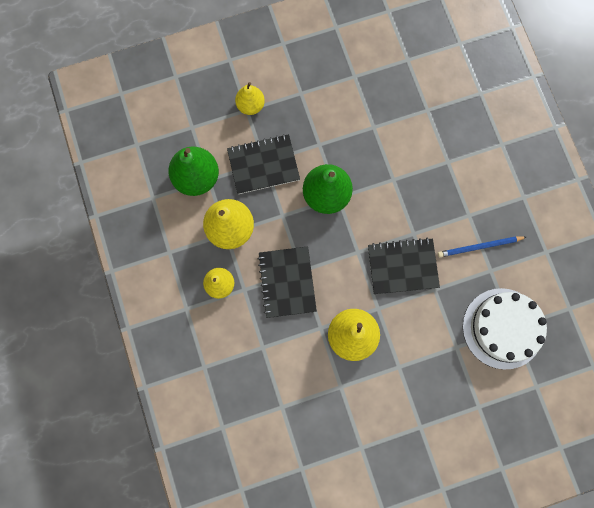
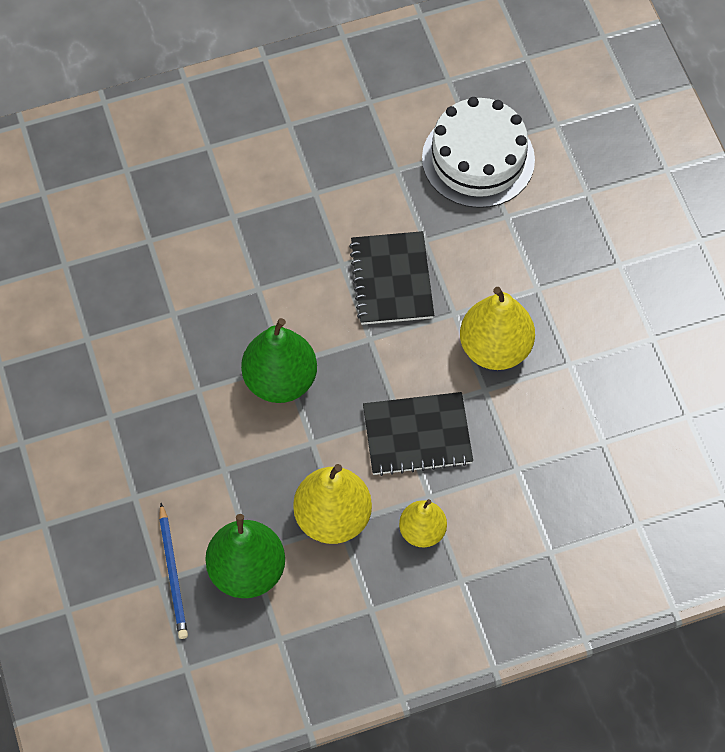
camera: 90 degrees left, 15 degrees down
black notebook [227,134,300,194] -> none
yellow pear [235,82,265,115] -> none
blue pencil [438,236,526,257] -> blue pencil moved to [159,503,188,639]

